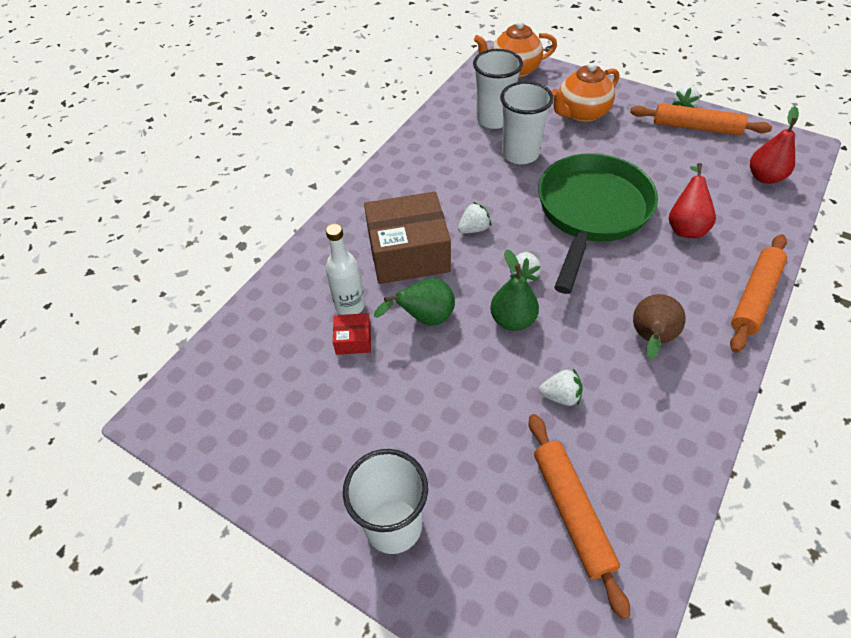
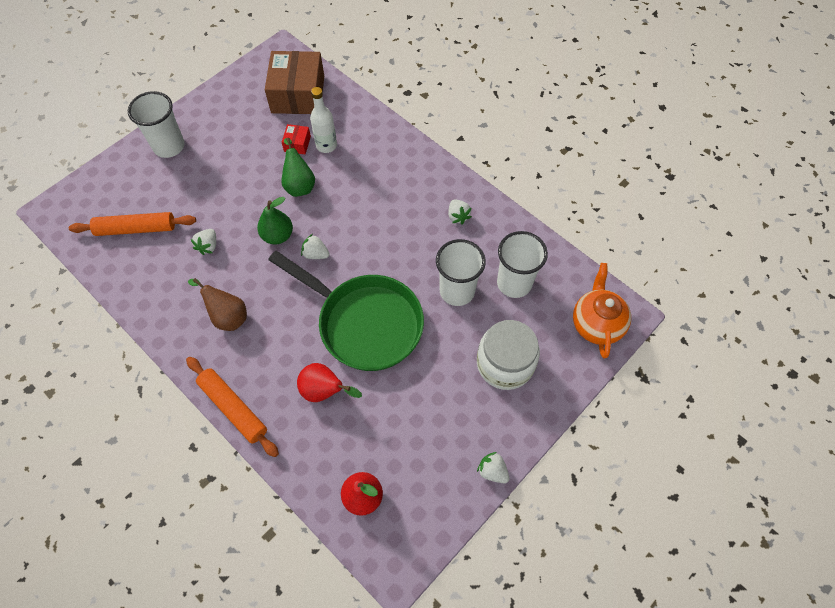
camera: 100 degrees right, 10 degrees up
brown box [364,191,451,284] -> brown box moved to [265,51,324,114]
white strawberry [458,202,491,233] -> white strawberry moved to [448,199,472,224]
orange teapot [552,63,619,123] -> white jar [477,320,540,390]
orange rolling pin [630,103,772,135] -> none

